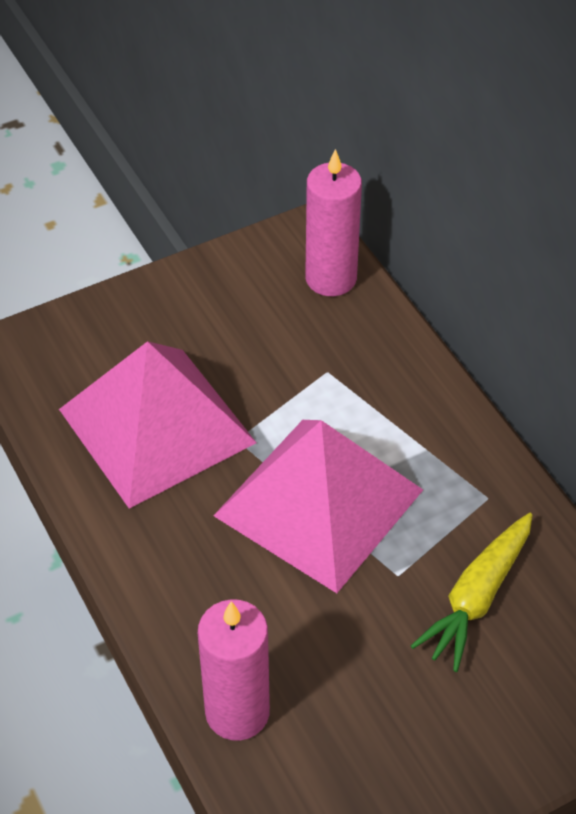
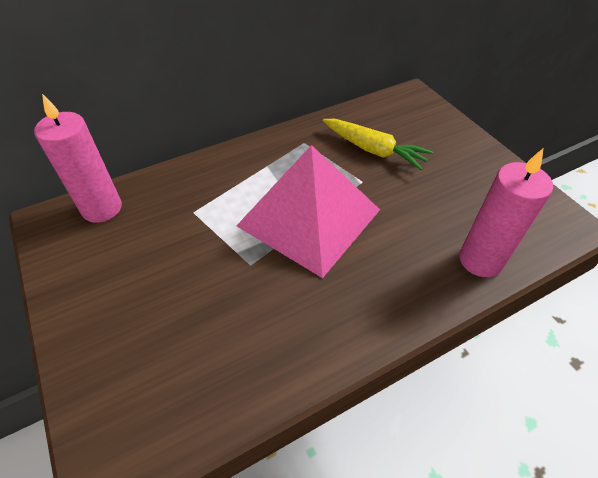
camera: 90 degrees left, 0 degrees up
pink pyramid [59,341,257,509] -> none

